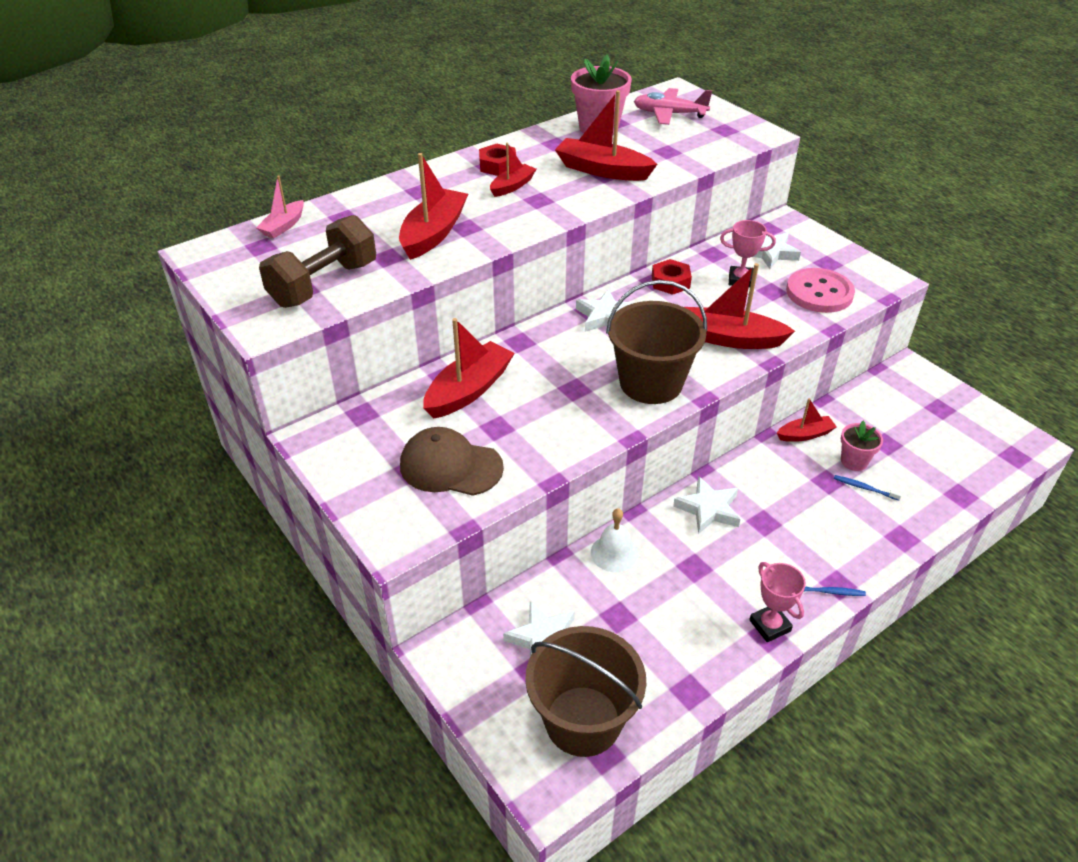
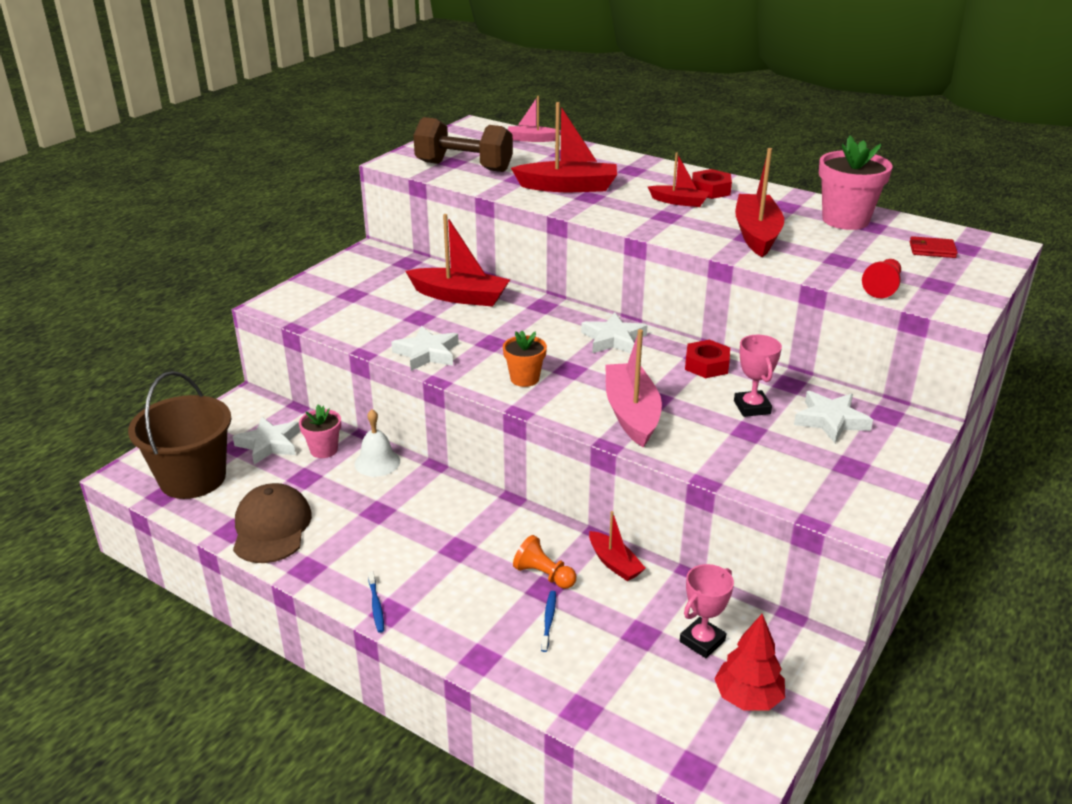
camera: 70 degrees right, 10 degrees down
brown cap [400,427,504,496] -> brown cap moved to [233,483,312,563]
brown bucket [606,280,707,404] -> orange flower pot [503,330,547,387]
pink plane [634,88,712,125] -> red wallet [910,236,958,258]
white star [673,476,740,534] -> white star moved to [391,326,459,371]
red boat [684,263,795,349] -> pink boat [605,329,662,448]
pink trophy [749,562,806,642] -> pink trophy moved to [680,564,734,658]
pink button [786,268,855,313] -> none
pink flower pot [841,421,883,471] -> pink flower pot moved to [299,404,341,458]
none -> orange pawn [513,535,576,589]
none -> red tree [714,614,785,711]
none -> red pawn [862,259,901,298]

